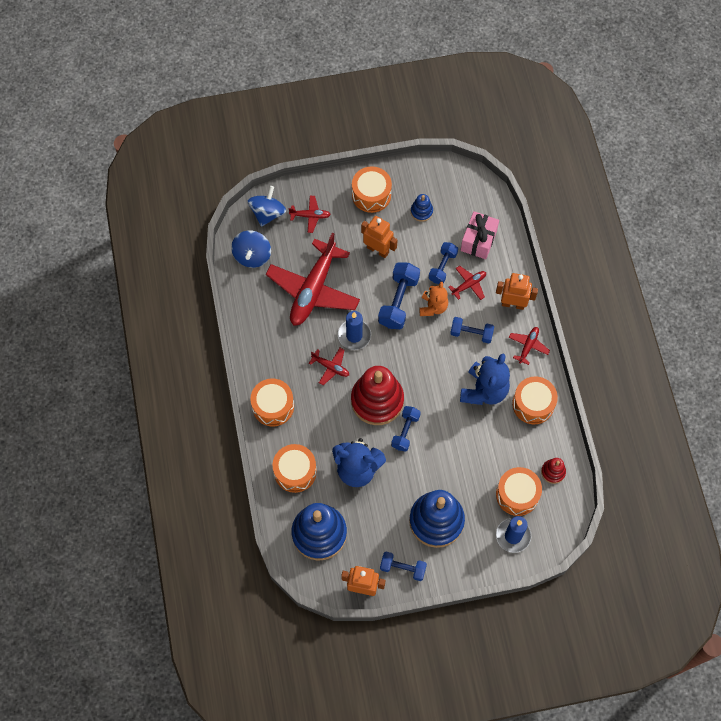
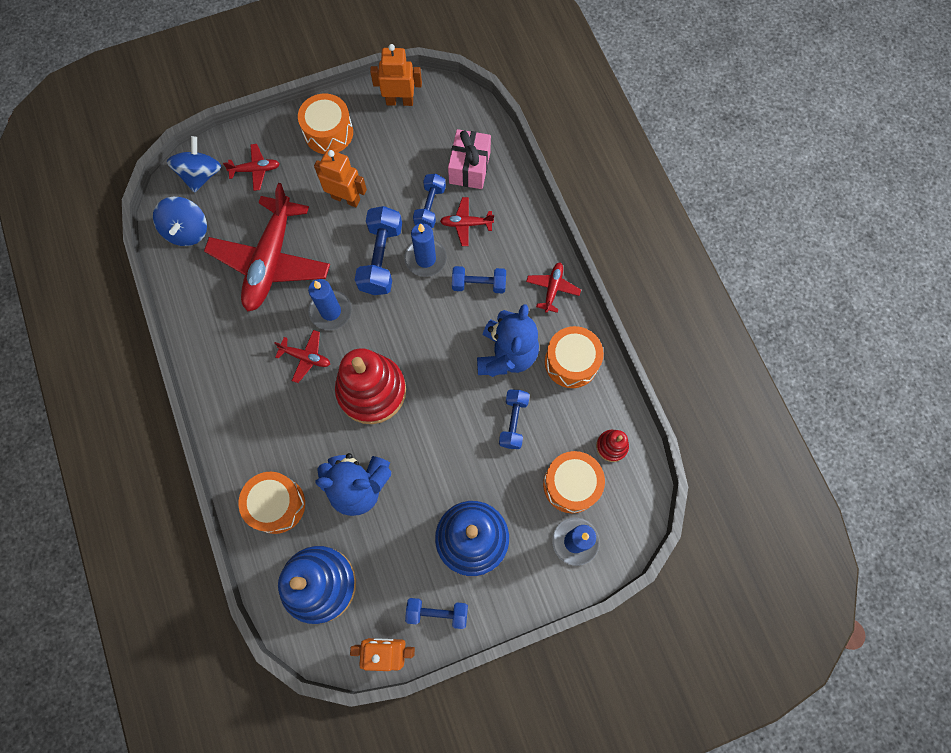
camera: 10 degrees left, 5 degrees up
orange drum [251,379,294,426] -> none
blue dumbbell [391,406,421,451] -> blue dumbbell moved to [499,390,530,449]
blue stacking toy [411,194,433,222] -> none
orange teddy bear [419,281,448,316] -> blue candle [404,223,447,277]
red plane [449,266,486,300] -> red plane turned 135 degrees counterclockwise [440,197,494,246]
orange robot [496,273,538,310] -> orange robot moved to [370,44,422,106]

